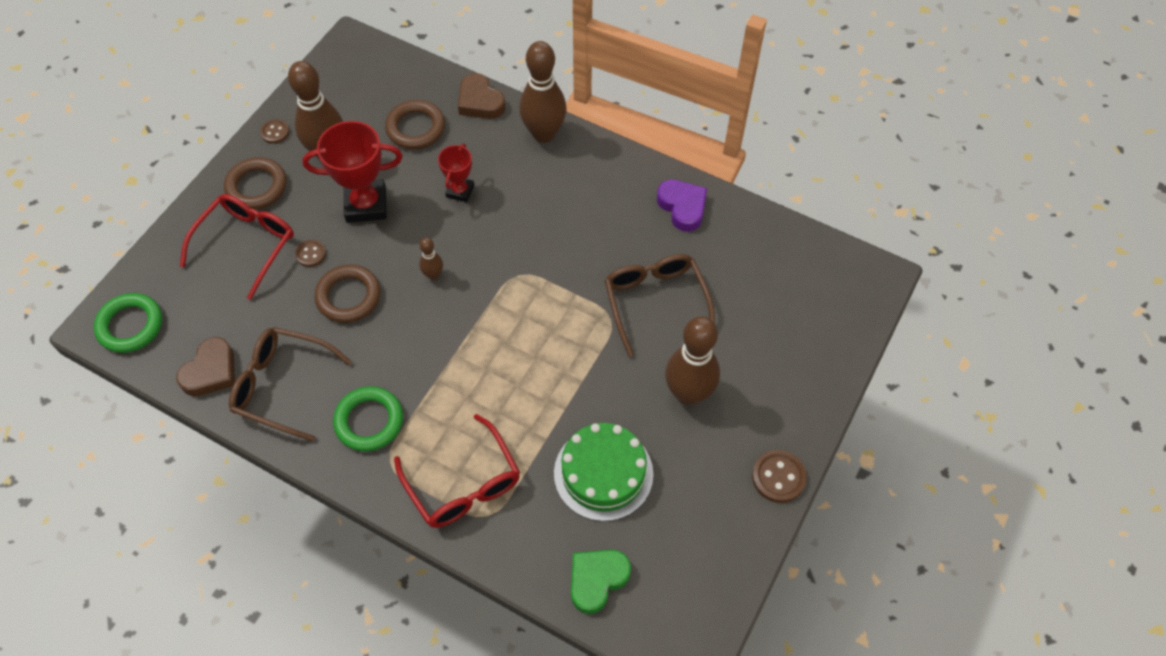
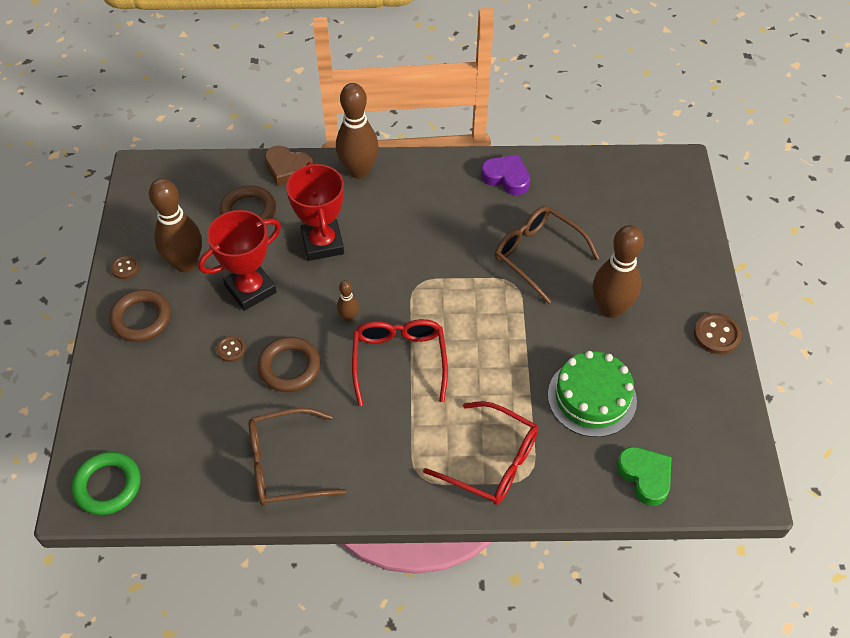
camera: 30 degrees left, 5 degrees down
brown heart [176,337,235,396] -> none
red glasses [180,194,294,300] -> red glasses moved to [352,319,448,406]
green ring [333,386,403,452] -> none
red trophy [438,144,474,202] -> red trophy [286,162,344,261], size x1.77
green heart [571,550,631,614] -> green heart turned 135 degrees clockwise [616,447,672,506]

